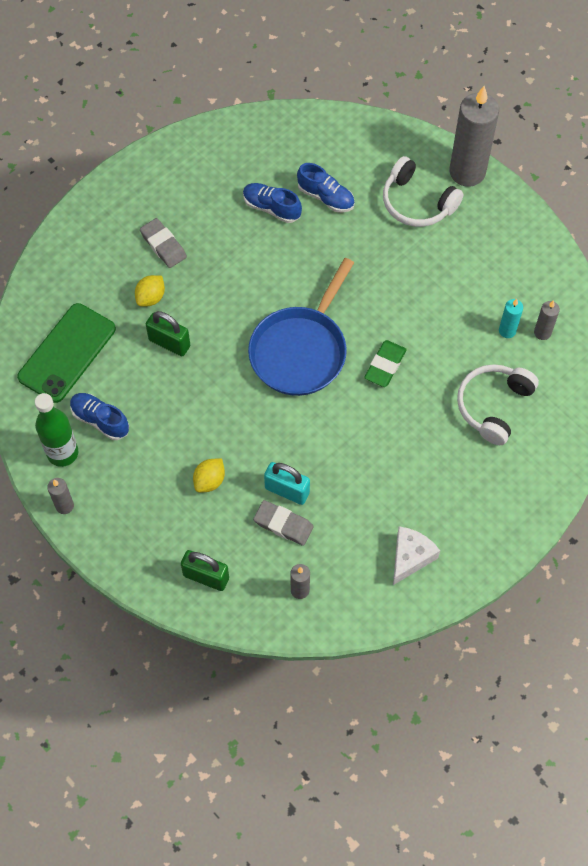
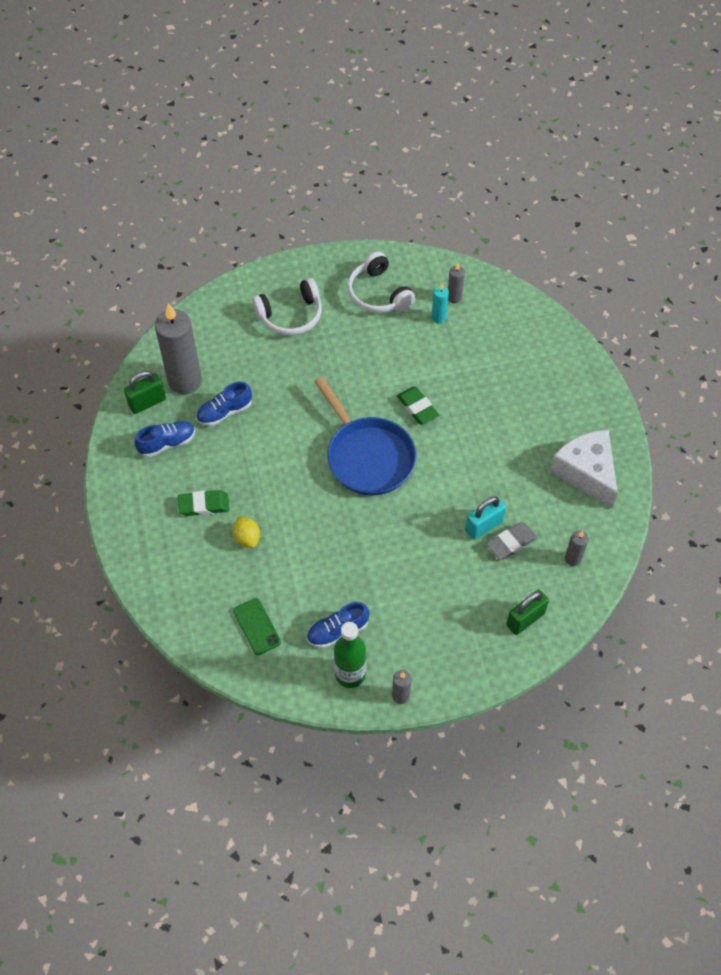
camera: 60 degrees left, 5 degrees down
green phone [17,303,116,403] -> green phone [233,598,281,655], size x0.56
grey eraser [140,218,187,268] -> green eraser [178,490,229,516]
green padlock [146,311,190,356] -> green padlock moved to [124,371,166,414]
yellow lemon [193,458,225,493] -> none
blue shoe [297,163,355,213] -> blue shoe moved to [135,421,195,457]
white cheese [393,526,440,585] -> white cheese [550,430,618,508], size x1.57
grey candle [449,86,499,187] -> grey candle moved to [155,303,202,394]
white headphones [457,364,539,445] -> white headphones moved to [347,251,416,313]

